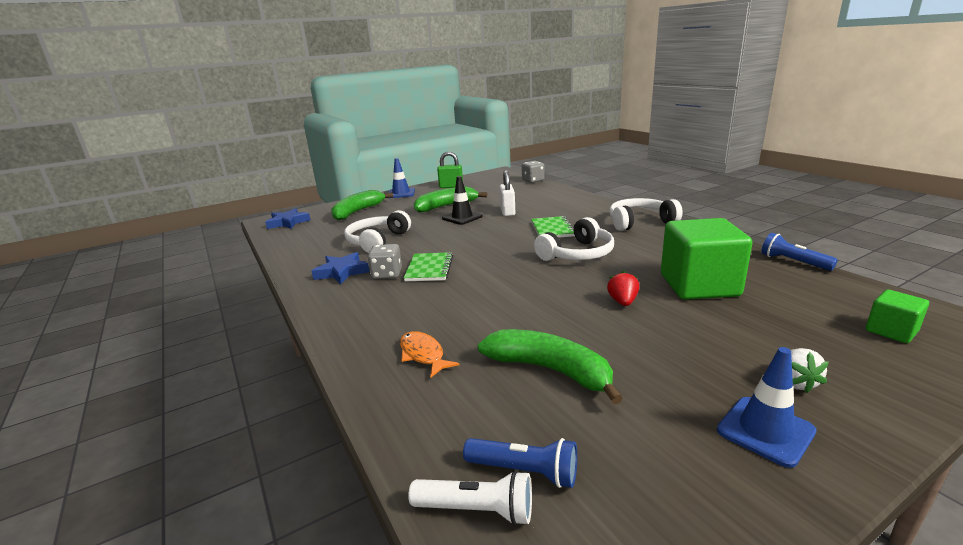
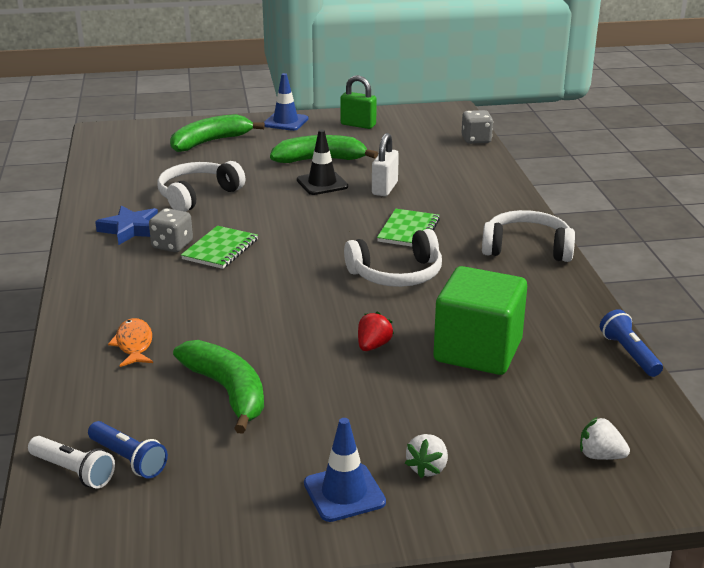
camera: 20 degrees right, 5 degrees up
blue star [265,208,310,229] -> none
green cube [866,289,929,343] -> white strawberry [580,417,630,460]

